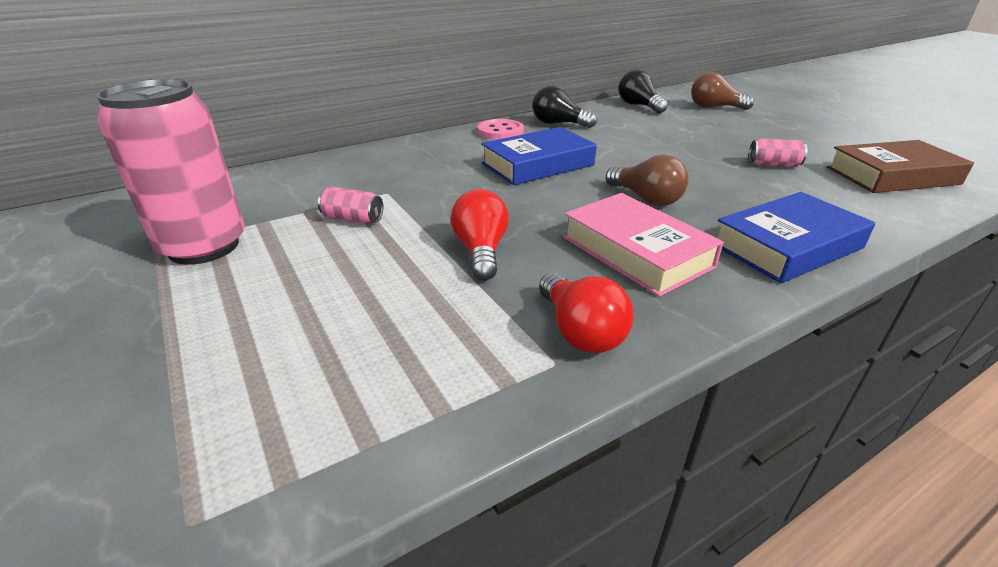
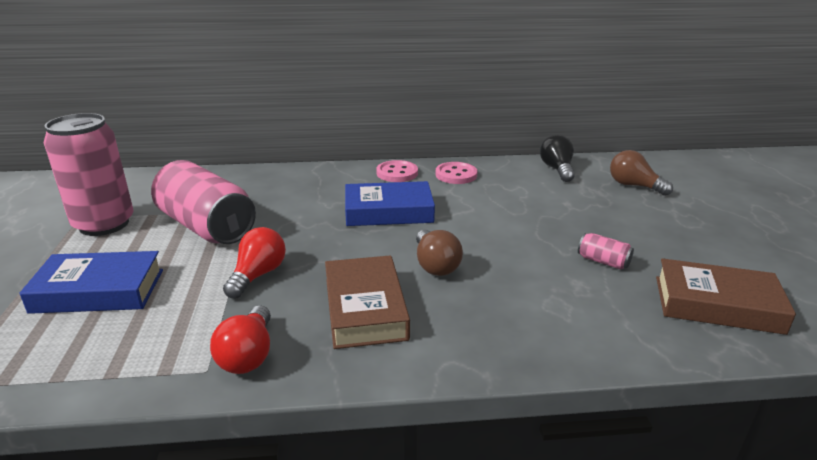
camera: 25 degrees right, 5 degrees down
pink can [318,187,383,224] -> pink can [151,160,256,244], size x2.44
black light bulb [533,86,597,128] -> pink button [435,162,477,184]
pink book [563,193,724,297] -> brown book [325,255,410,349]
blue book [718,192,875,283] -> blue book moved to [19,251,163,314]

